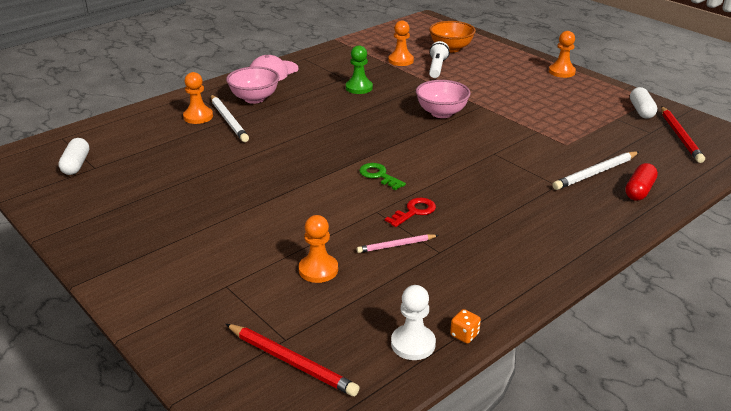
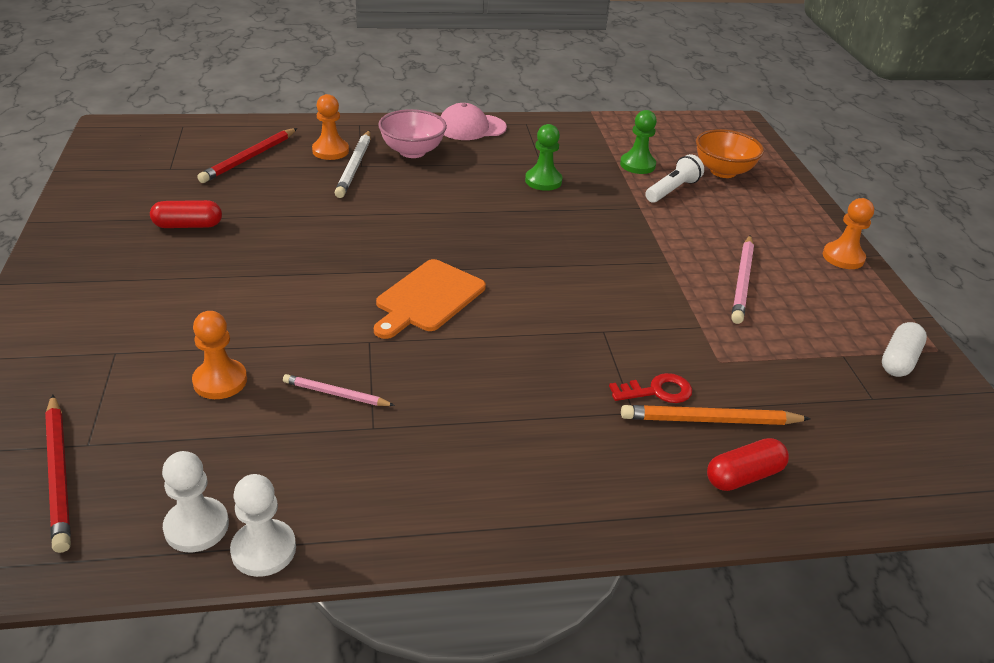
camera: 30 degrees right, 5 degrees up
white capsule [58,138,89,175] -> none
green key [359,163,406,190] -> orange cutting board [374,259,486,339]
red key [385,198,436,227] -> red key moved to [609,373,692,403]
orange pawn [388,20,414,66] -> green pawn [620,110,657,174]
pink bowl [416,80,471,118] -> none
orange dice [450,309,481,344] -> white pawn [230,474,296,577]
white pencil [552,151,639,190] -> orange pencil [621,405,811,425]
red pencil [661,106,705,163] -> red pencil moved to [197,128,297,183]
none -> red capsule [150,200,222,228]
none -> pink pencil [731,235,754,324]

